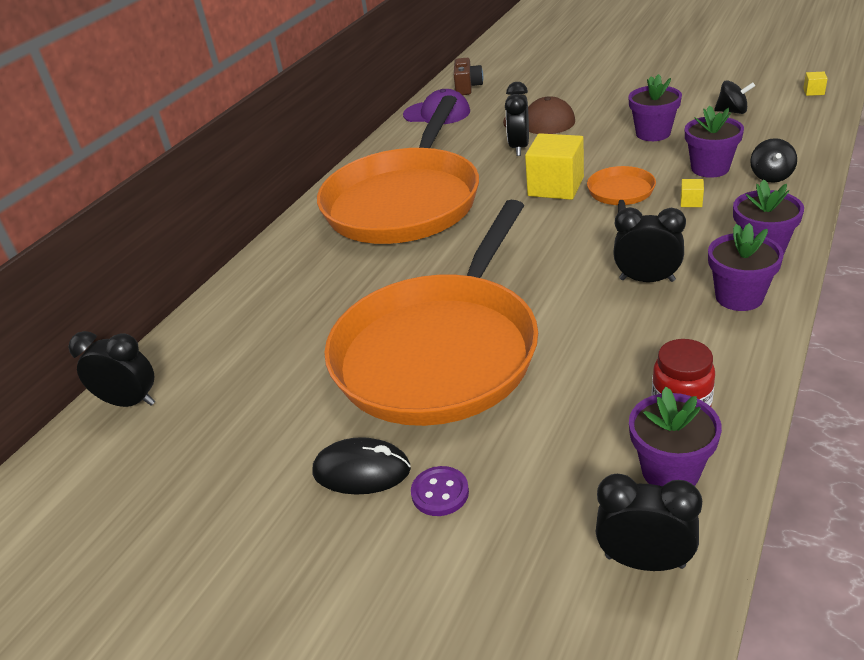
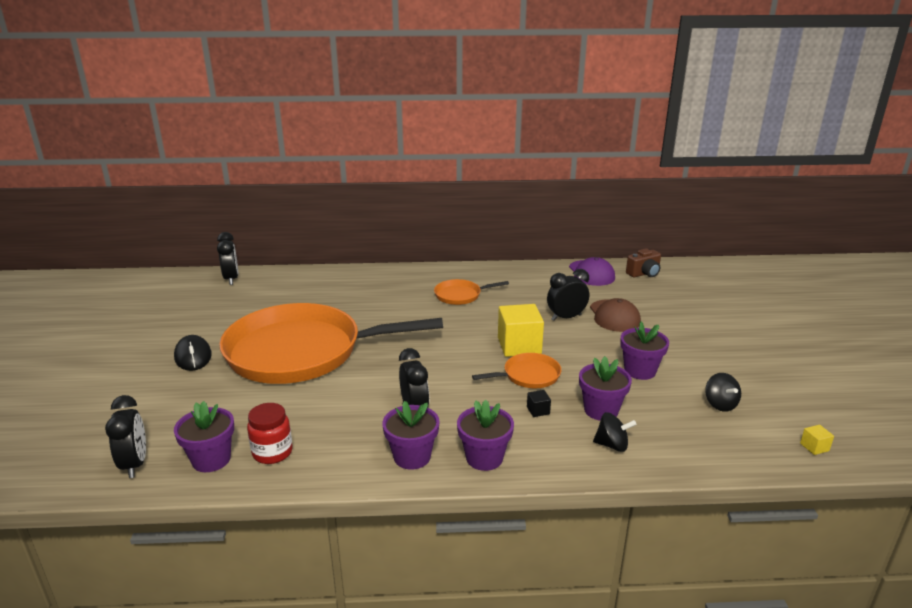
camera: 55 degrees right, 10 degrees down
orange pan [317,95,479,244] -> orange pan [434,279,509,305], size x0.40
purple button [411,466,469,516] -> none
yellow cube [680,179,704,207] -> black cube [527,390,551,417]
black spinning top [750,138,797,183] -> black spinning top turned 150 degrees counterclockwise [593,412,637,452]

